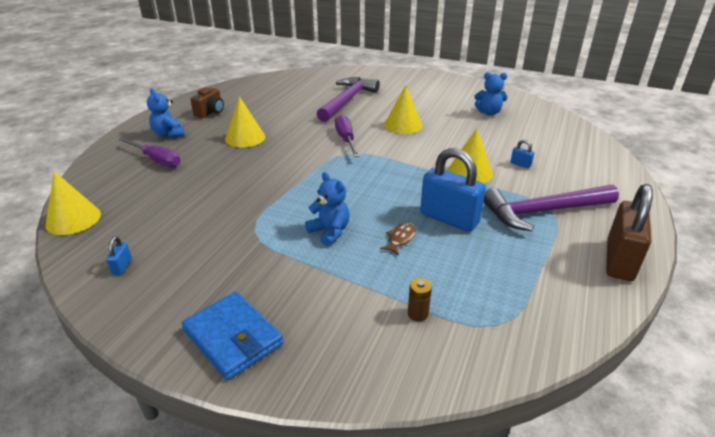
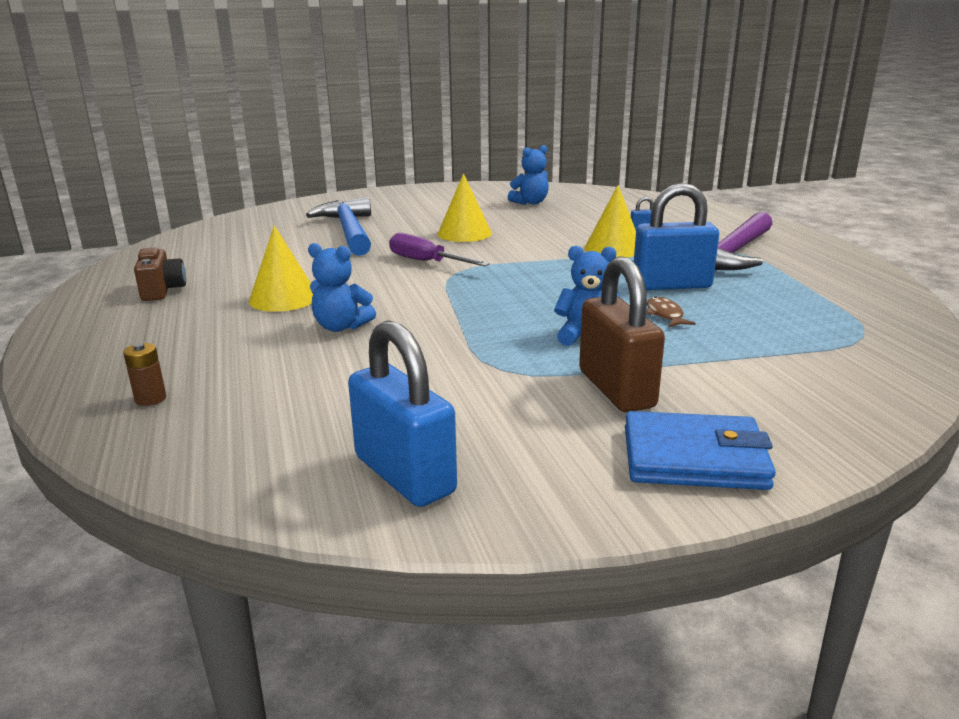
camera: 40 degrees left, 10 degrees down
yellow cone [45,171,101,235] -> none
blue padlock [106,236,132,275] -> blue padlock [348,320,457,507], size x2.46
purple screwdriver [119,138,181,167] -> none
blue teddy bear [147,88,185,138] -> blue teddy bear moved to [308,243,376,332]
purple hammer [317,77,380,122] -> blue hammer [306,197,371,256]
brown battery [408,278,432,322] -> brown battery moved to [123,343,166,406]
brown padlock [606,184,653,281] -> brown padlock moved to [579,256,665,412]

